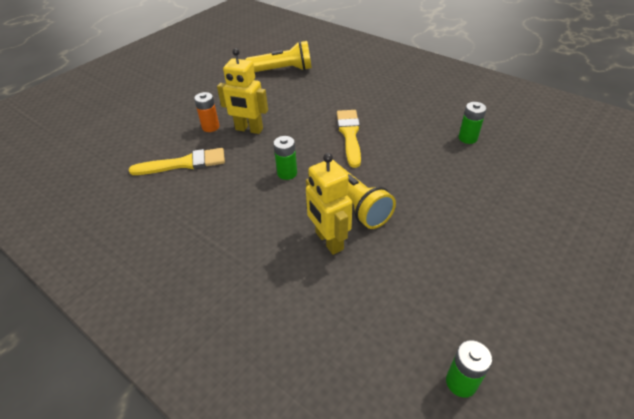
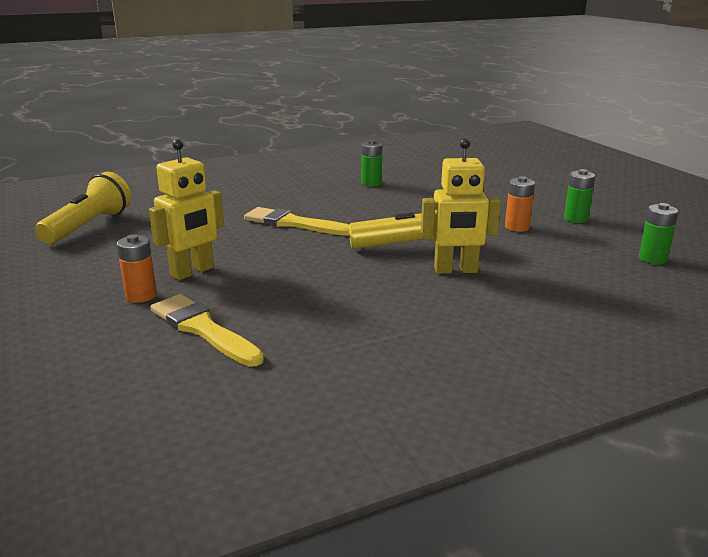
camera: 65 degrees left, 20 degrees down
yellow brush [129,148,225,175] -> yellow brush turned 60 degrees counterclockwise [151,294,264,367]
green battery [273,136,297,180] -> green battery moved to [564,169,595,223]
none -> orange battery [505,176,535,232]

